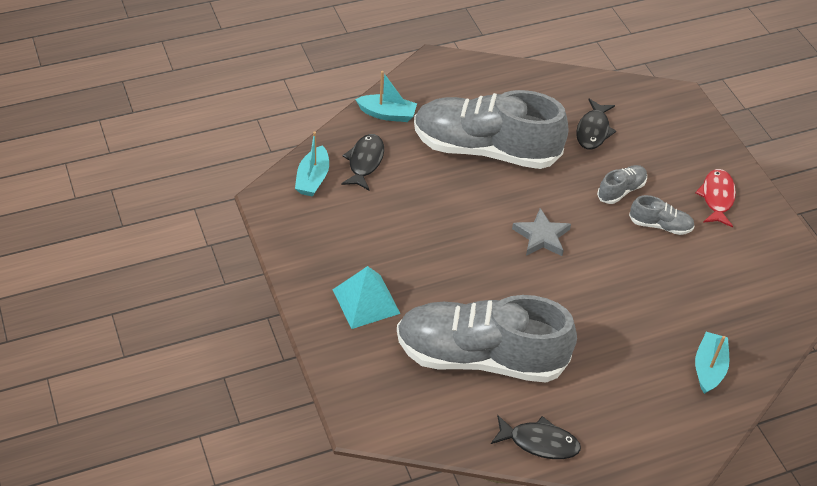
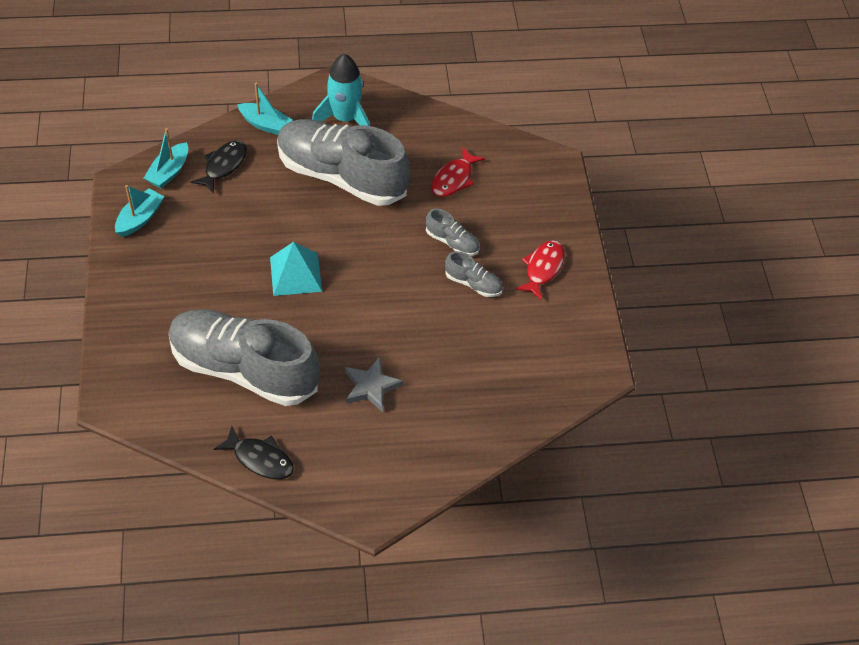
camera: 15 degrees right, 5 degrees up
turquoise pyramid [333,266,401,329] -> turquoise pyramid moved to [270,242,322,296]
grey star [512,208,571,256] -> grey star moved to [345,357,403,412]
black fish [576,99,616,150] -> red fish [431,147,485,197]
grey shoe [597,165,647,204] -> grey shoe turned 60 degrees clockwise [426,209,479,256]
turquoise boat [695,332,730,394] -> turquoise boat moved to [115,185,164,237]
none -> turquoise rocket [312,54,370,126]

